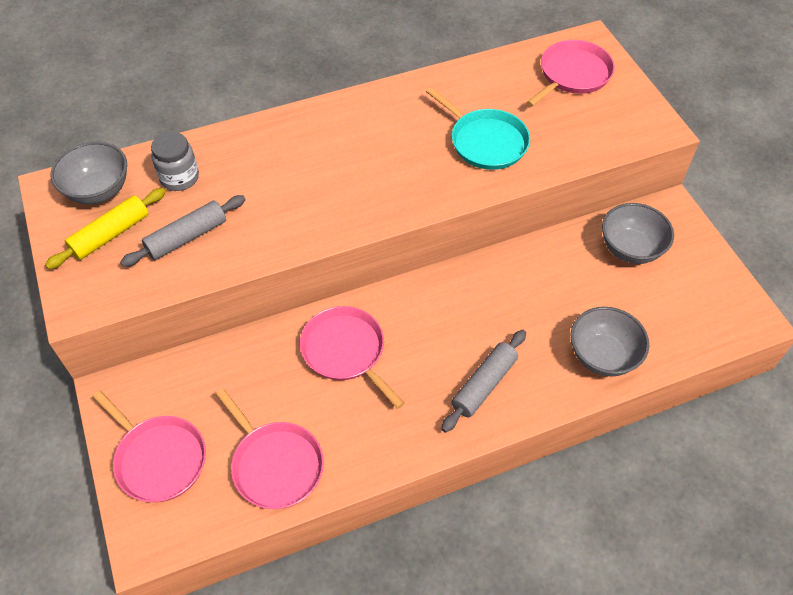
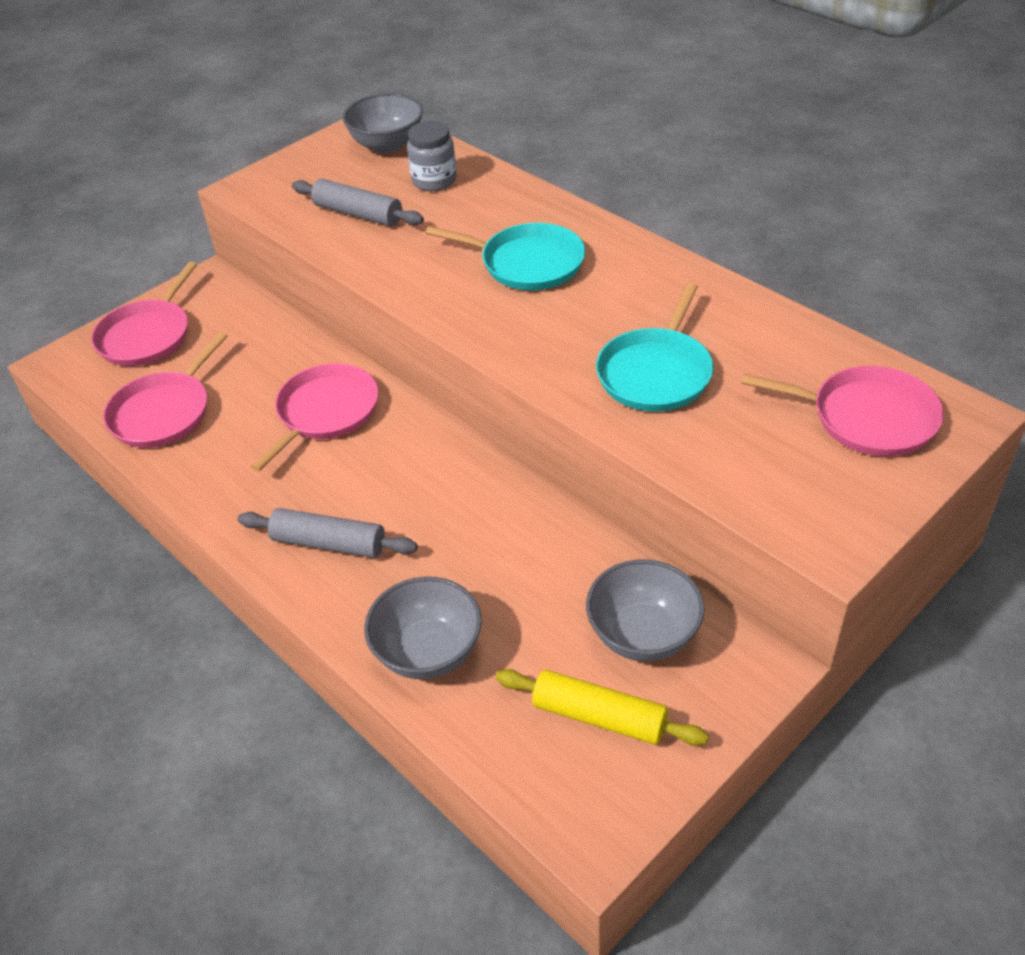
camera: 70 degrees right, 10 degrees down
yellow rolling pin [45,188,166,269] -> yellow rolling pin moved to [496,669,709,746]
none -> turquoise pan [426,223,585,290]

